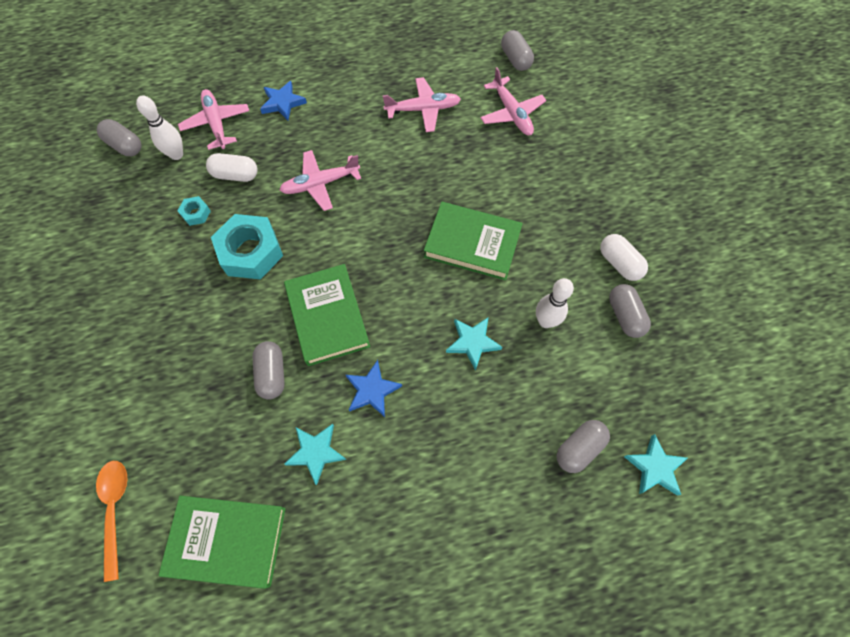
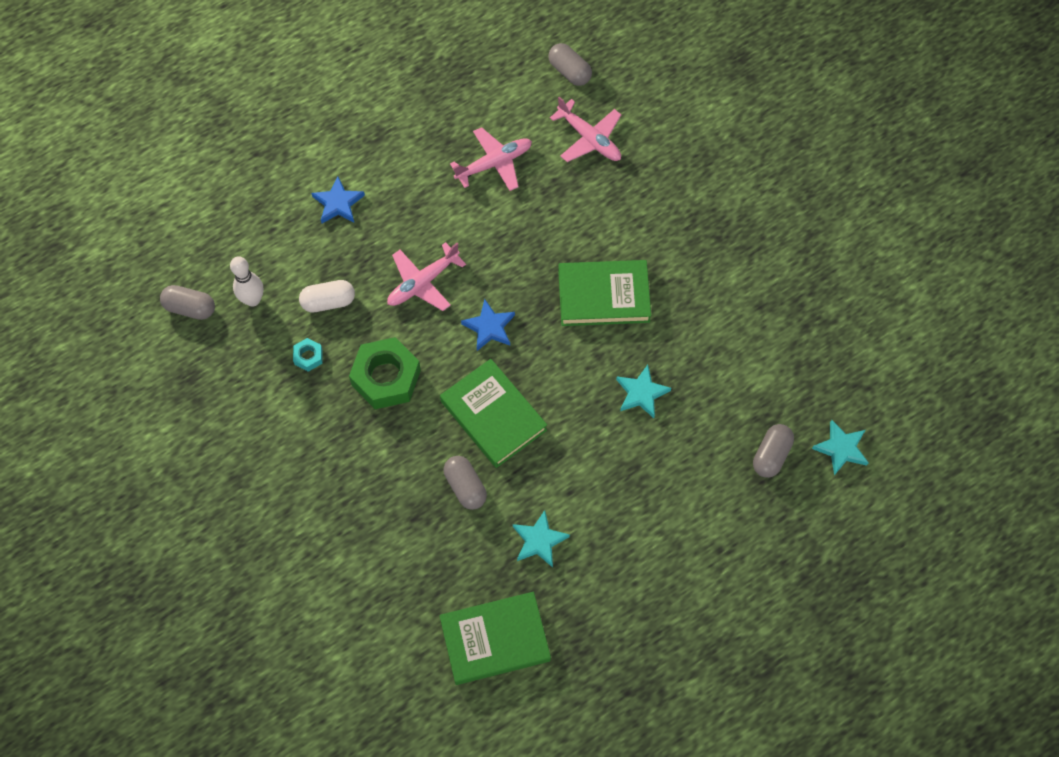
camera: 20 degrees left, 0 degrees up
orange spoon [96,461,128,582] -> none
pink plane [178,89,249,150] -> none
turquoise nut [211,214,283,280] -> green nut [349,337,421,409]
blue star [346,360,402,417] -> blue star moved to [461,299,515,351]
white bowling pin [536,278,574,328] -> none
white capsule [600,234,648,281] -> none
grey capsule [609,284,651,338] -> none

